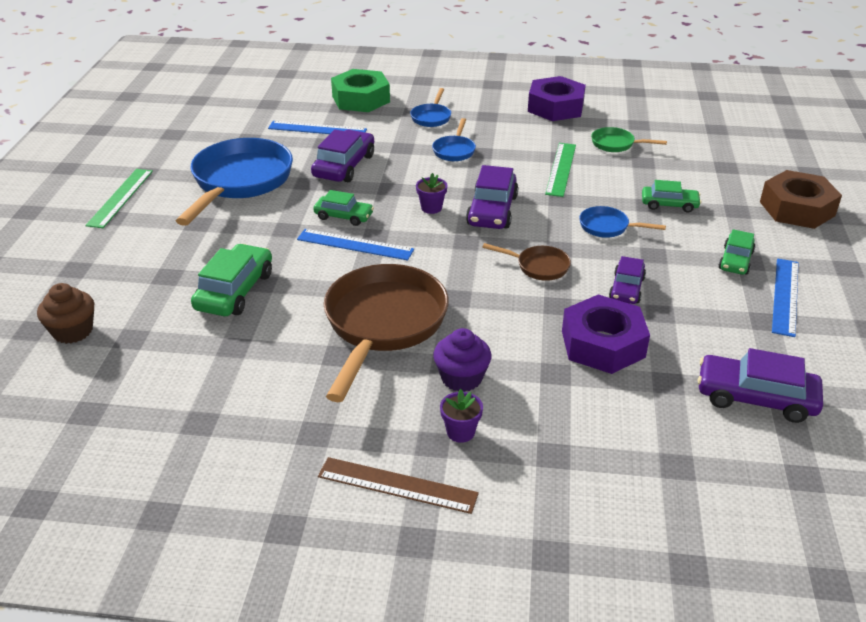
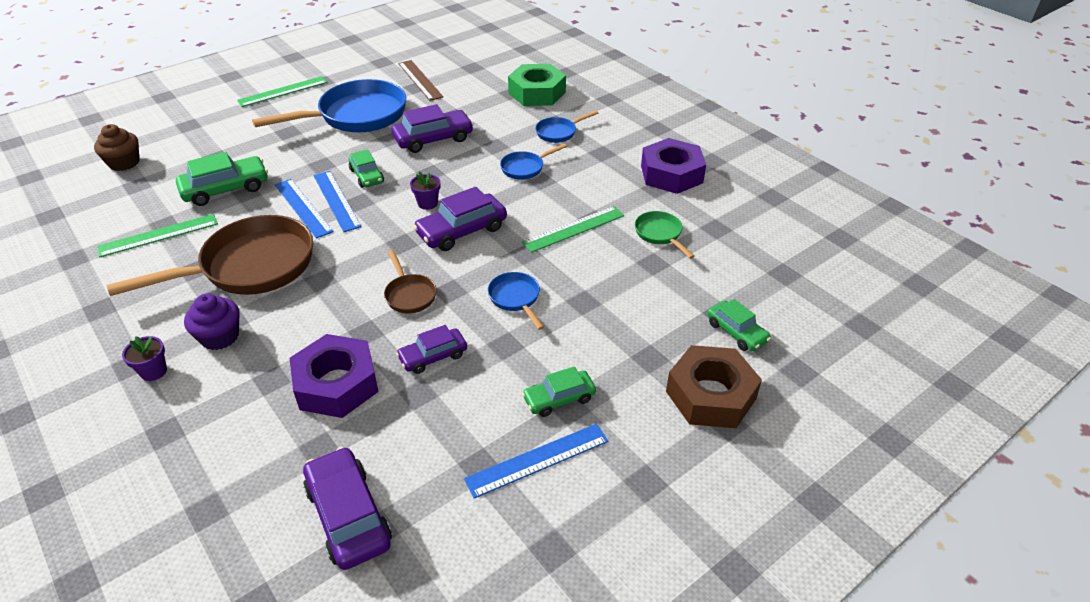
camera: 45 degrees right, 5 degrees up
blue ruler [268,121,367,134] -> blue ruler moved to [275,179,334,239]
brown ruler [318,457,479,514] -> brown ruler moved to [398,60,443,101]
green car [642,180,701,213] -> green car moved to [707,299,771,351]
none -> green ruler [97,214,218,257]

